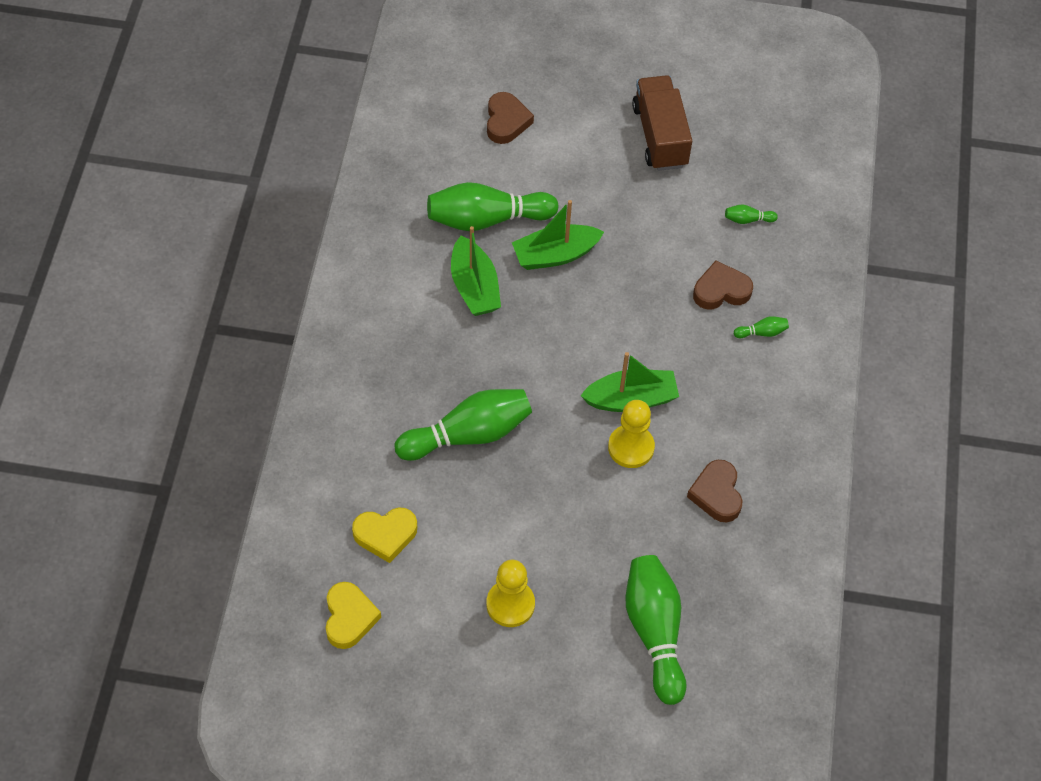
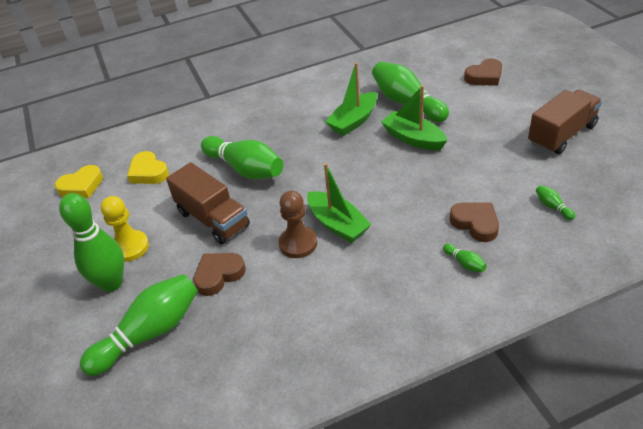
camera: 65 degrees right, 15 degrees down
yellow pawn [608,400,655,468] -> brown pawn [279,191,317,258]
brown heart [687,460,742,523] -> brown heart moved to [193,253,246,296]
none -> green bowling pin [59,193,124,292]
none -> brown truck [166,162,250,244]

